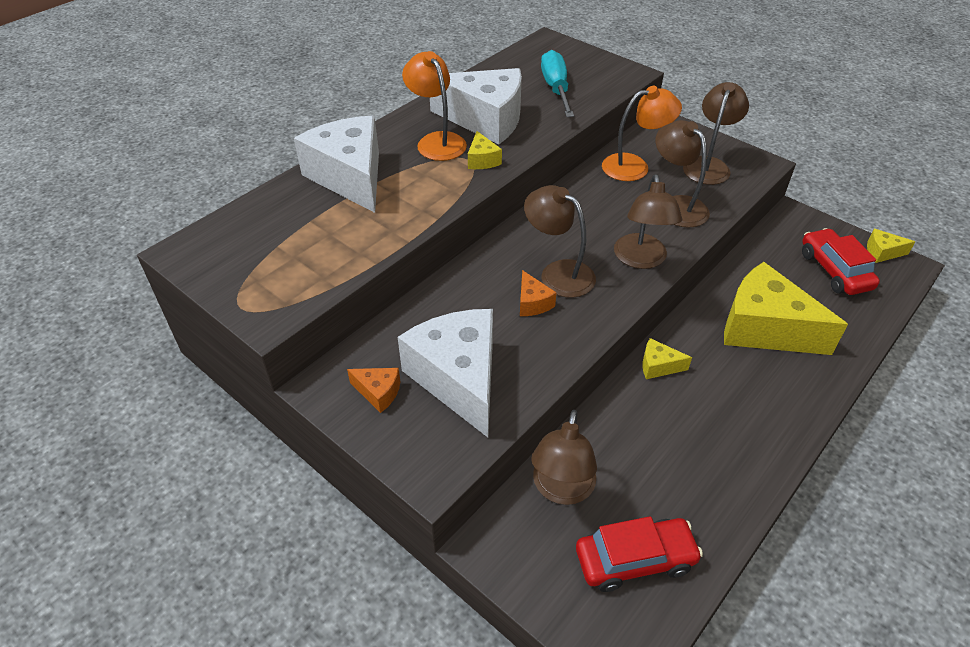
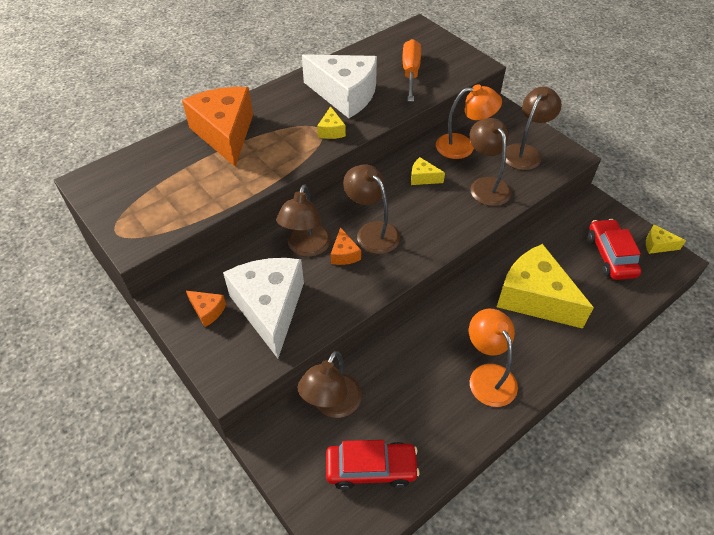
camera: 10 degrees right, 5 degrees up
white cheese [294,116,379,213] -> orange cheese [182,87,253,167]
orange lamp [402,51,467,161] -> orange lamp moved to [469,309,518,407]
turquoise screwdriver [541,50,574,117] -> orange screwdriver [403,39,421,102]
brown lamp [614,174,682,269] -> brown lamp moved to [276,184,331,257]
yellow cheese [642,338,692,379] -> yellow cheese moved to [411,157,445,185]

